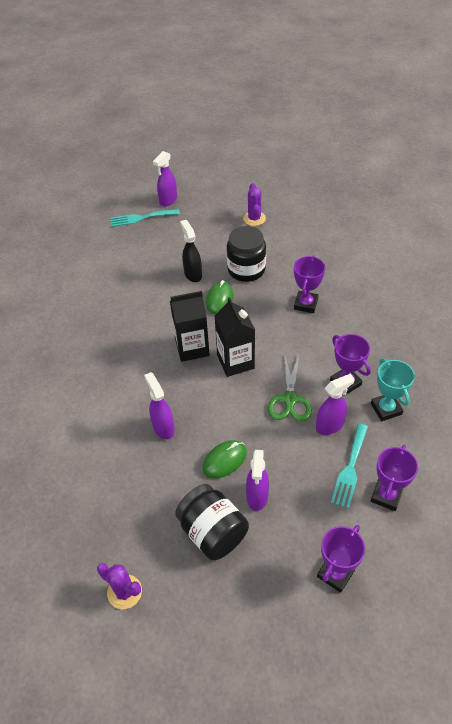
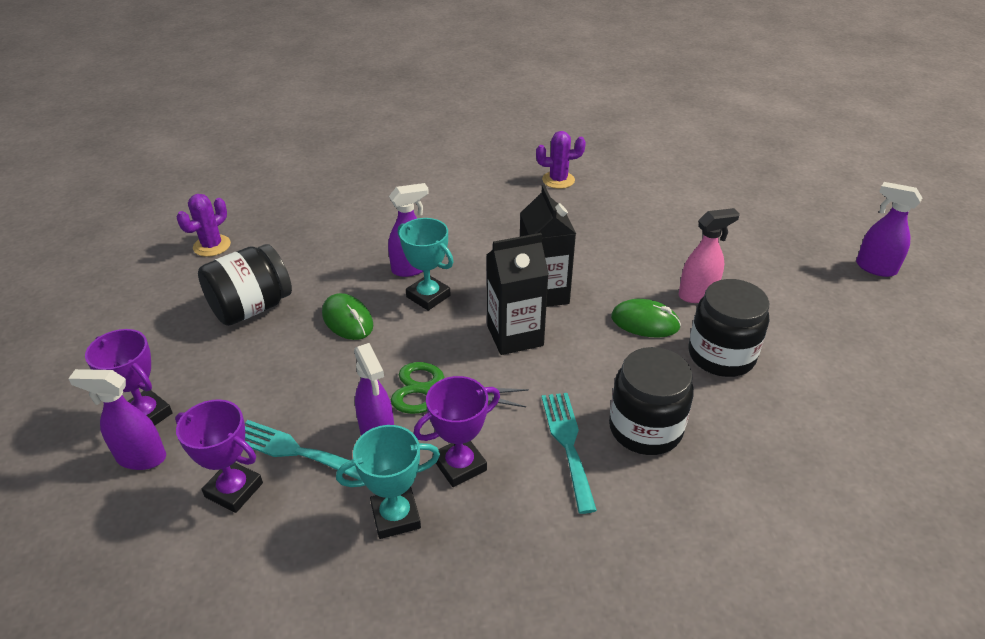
camera: 90 degrees right, 10 degrees down
turquoise fork [110,209,180,227] -> turquoise fork moved to [542,393,597,514]
black spray bottle [180,220,202,282] -> pink spray bottle [679,208,740,303]
purple cactus [243,183,266,226] -> purple cactus moved to [536,131,586,189]
purple spray bottle [246,450,269,511] -> purple spray bottle moved to [68,369,166,470]
purple trophy [294,256,325,313] -> black jar [609,347,694,455]
none -> turquoise trophy [398,218,454,311]

